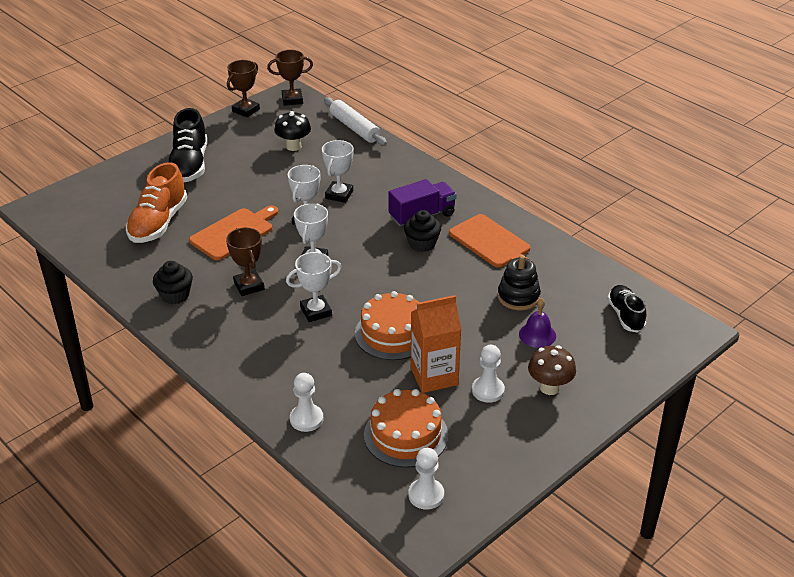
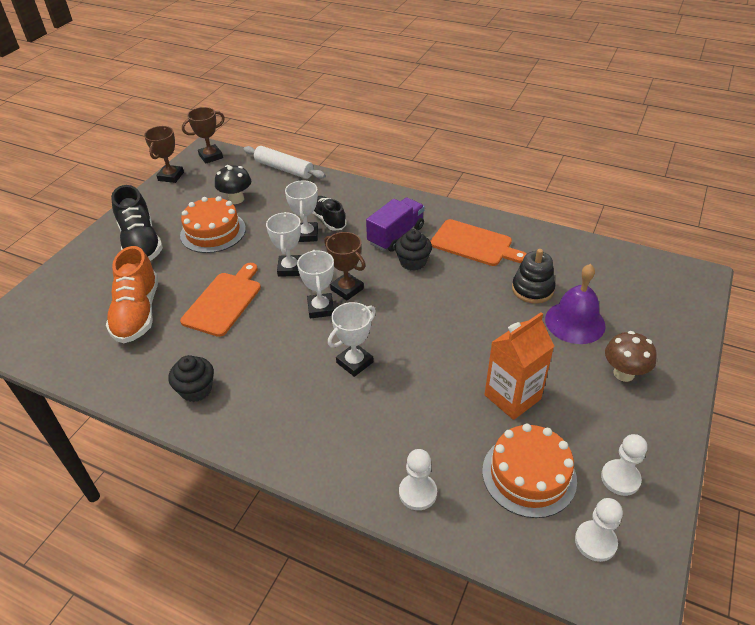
camera: 20 degrees left, 5 degrees up
brown trophy [226,228,264,296] -> brown trophy moved to [324,232,365,300]
orange cake [355,291,419,360] -> orange cake moved to [180,196,246,253]
white pawn [472,345,505,403] -> white pawn moved to [601,434,647,496]
purple bell [519,298,556,348] -> purple bell [545,264,606,344], size x1.59
black shoe [607,285,646,333] -> black shoe moved to [312,196,347,231]

